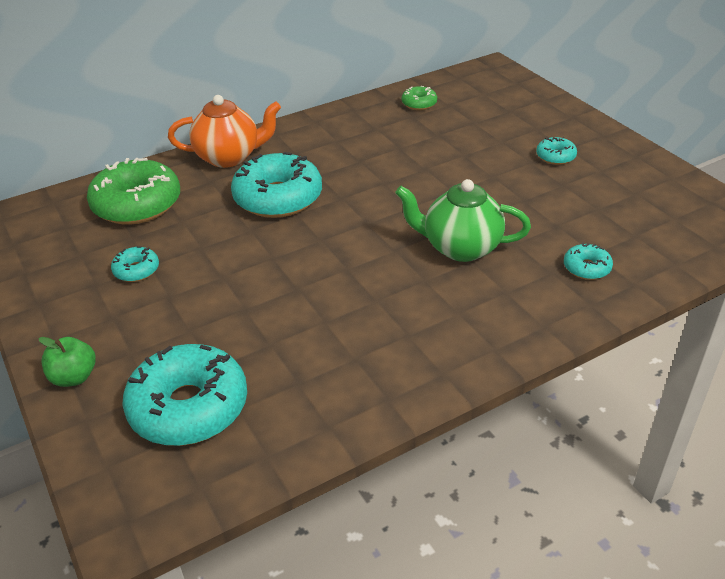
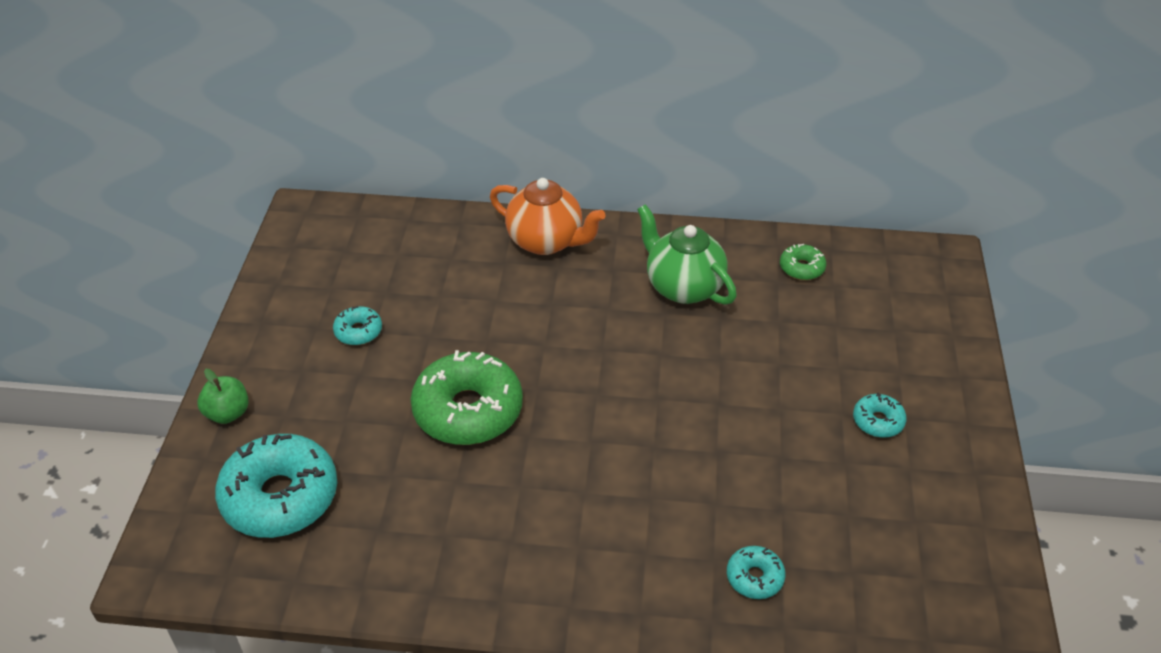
camera: 35 degrees right, 5 degrees up
green donut [87,158,180,225] -> green donut moved to [411,350,523,445]
turquoise donut [231,152,322,218] -> none
green teapot [395,179,531,262] -> green teapot moved to [637,204,737,305]

